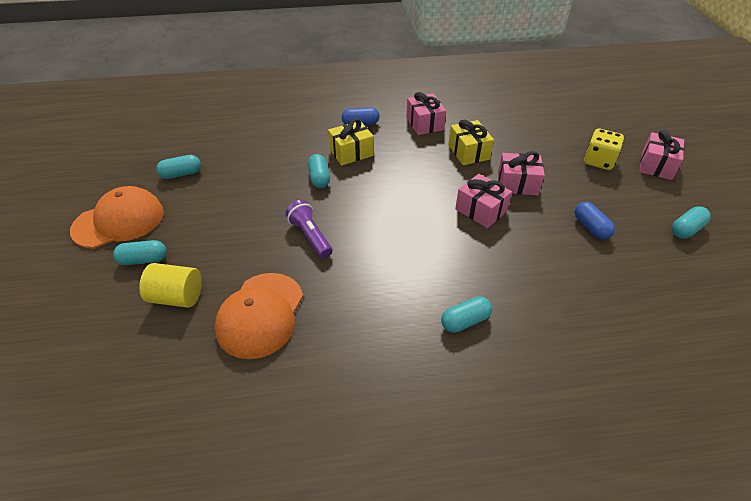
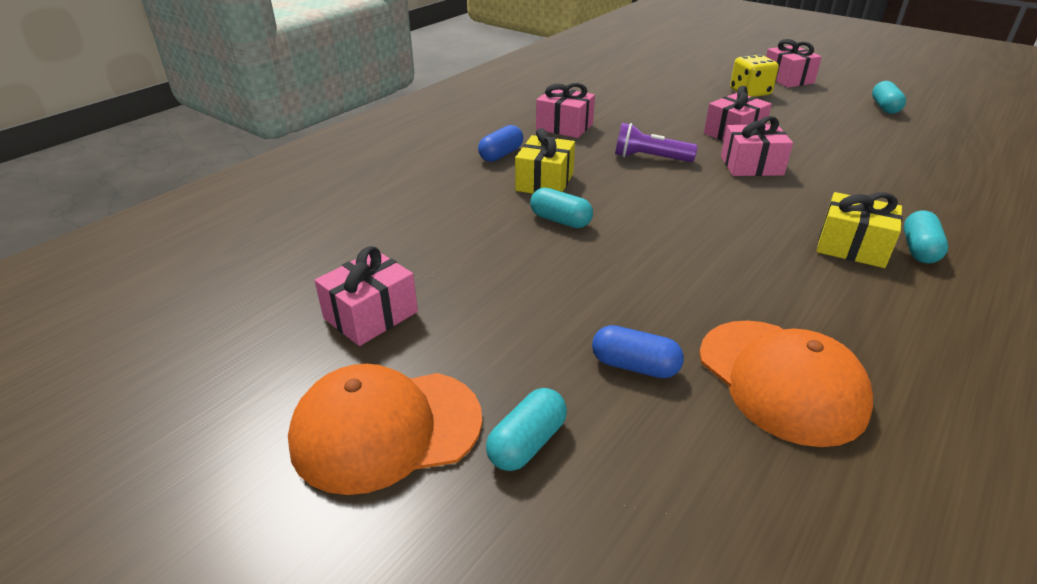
camera: 45 degrees left, 10 degrees down
orange cap [70,186,164,248] -> orange cap turned 120 degrees counterclockwise [288,364,482,495]
yellow cylinder [139,263,202,308] -> none
turquoise capsule [156,155,201,179] -> pink gift [315,246,418,346]
purple flashlight [285,200,332,258] -> purple flashlight moved to [615,123,698,162]
yellow gift [448,120,494,165] -> yellow gift moved to [817,192,903,268]
blue capsule [574,202,615,240] -> blue capsule moved to [592,325,684,378]

